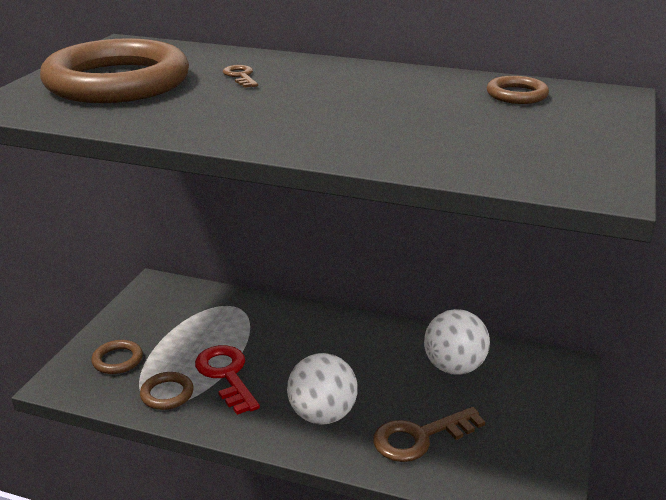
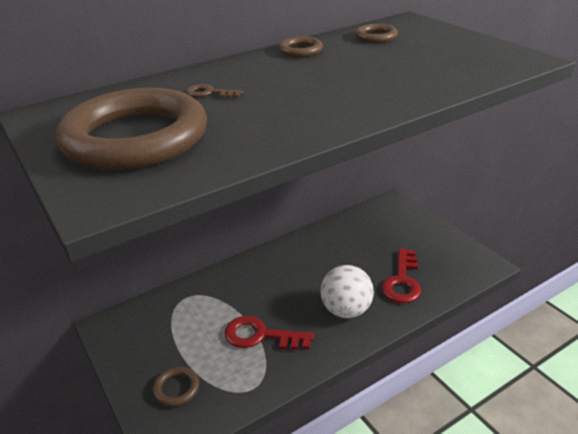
camera: 50 degrees left, 5 degrees up
brown ring [140,372,194,410] -> brown ring moved to [279,36,323,57]
brown key [373,407,485,462] -> red key [382,248,421,303]
white ball [424,309,490,375] -> none

